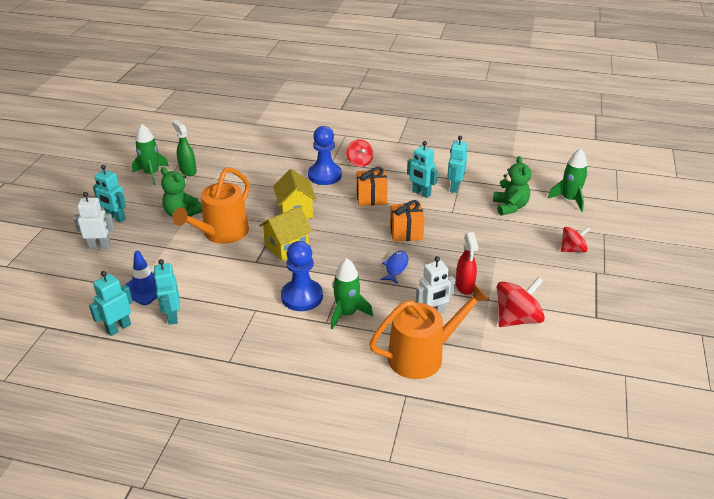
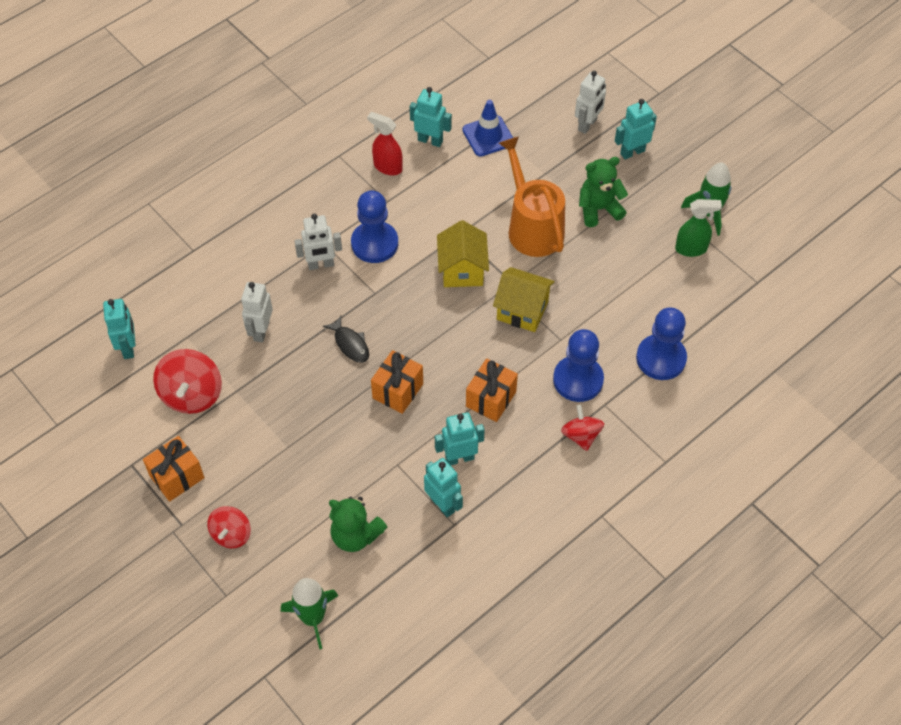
camera: 125 degrees right, 20 degrees up
turquoise robot [89,271,133,336] -> turquoise robot moved to [103,299,136,359]
green rocket [331,258,373,330] -> white robot [294,214,342,270]
red spinning top [346,139,373,167] -> red spinning top turned 60 degrees clockwise [561,405,604,451]
orange watering can [369,285,489,379] -> none
blue fish [380,251,408,284] -> black fish [323,316,369,363]
red spray bottle [456,232,478,295] -> red spray bottle moved to [367,112,403,175]
none -> orange gift [143,436,205,502]
none -> blue pawn [636,307,687,380]

